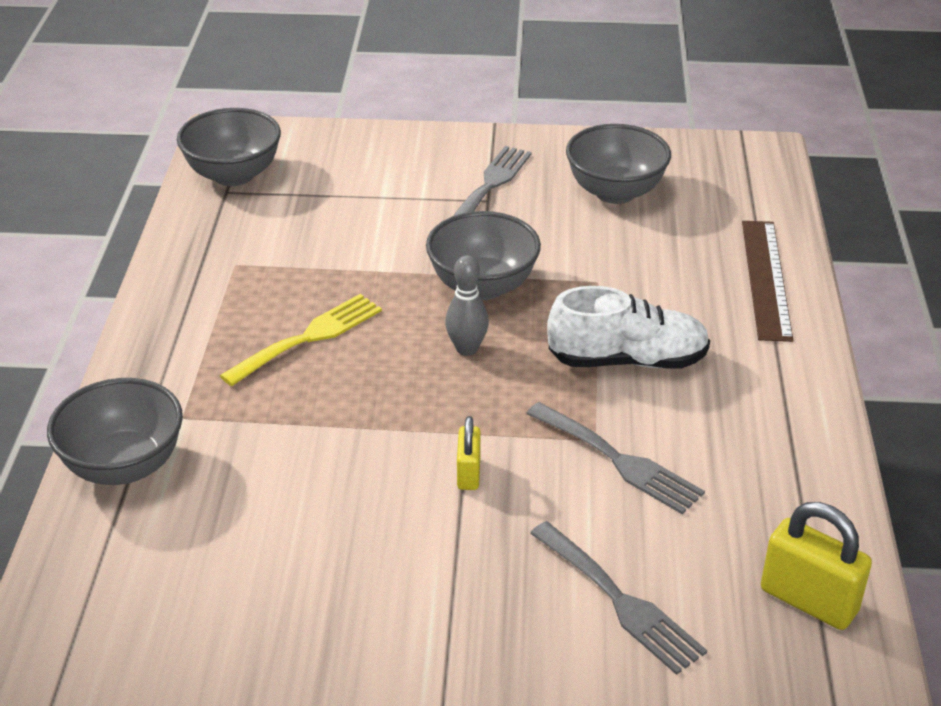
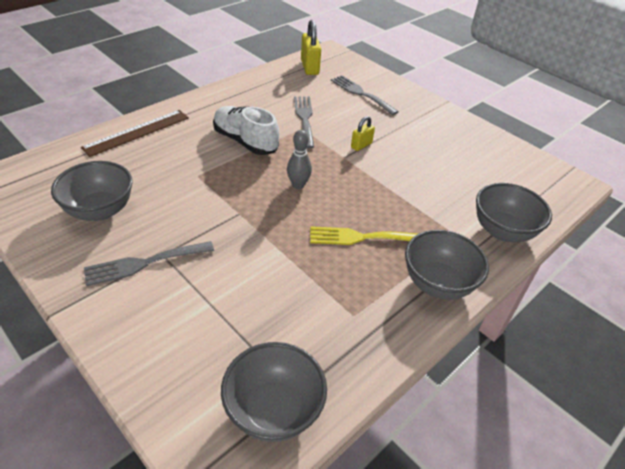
camera: 140 degrees left, 5 degrees up
grey bowl [426,211,541,300] -> grey bowl moved to [405,230,489,300]
grey fork [530,521,707,675] -> grey fork turned 45 degrees counterclockwise [331,75,399,115]

